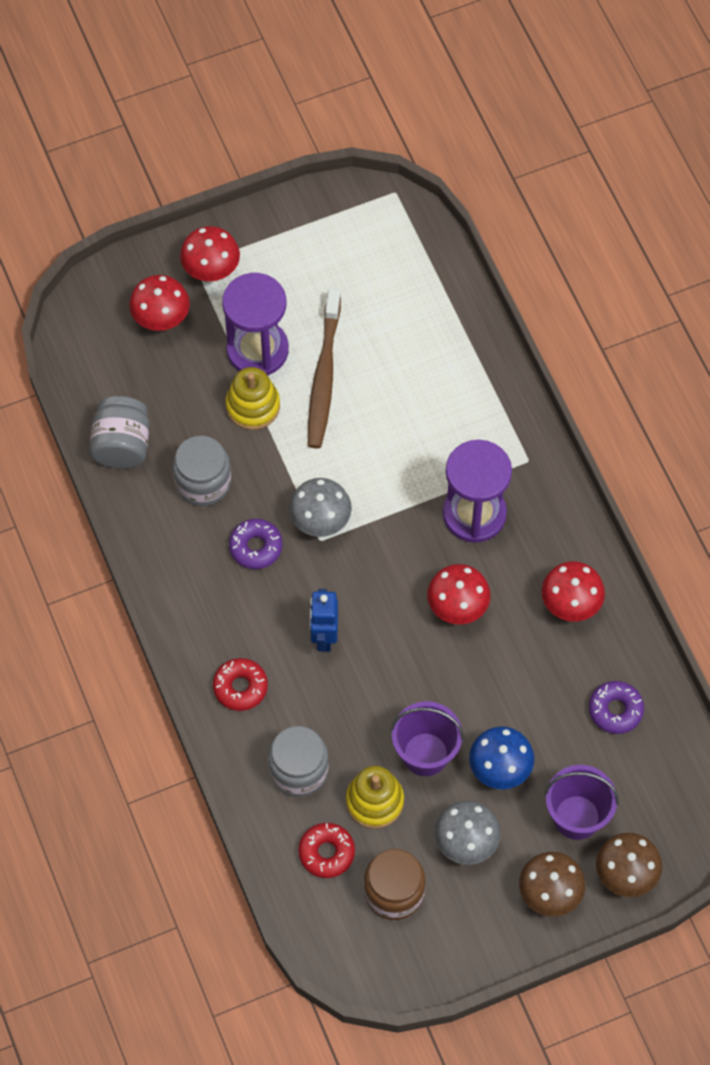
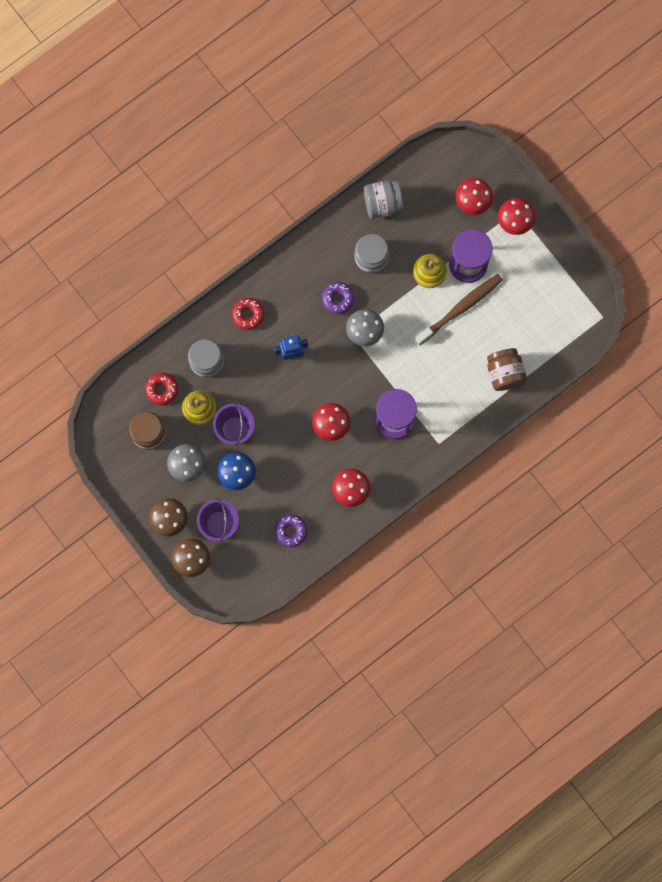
camera: 75 degrees right, 15 degrees up
brown toothbrush [308,288,341,448] -> brown toothbrush turned 150 degrees clockwise [415,274,503,345]
none -> brown jar [487,348,527,391]

